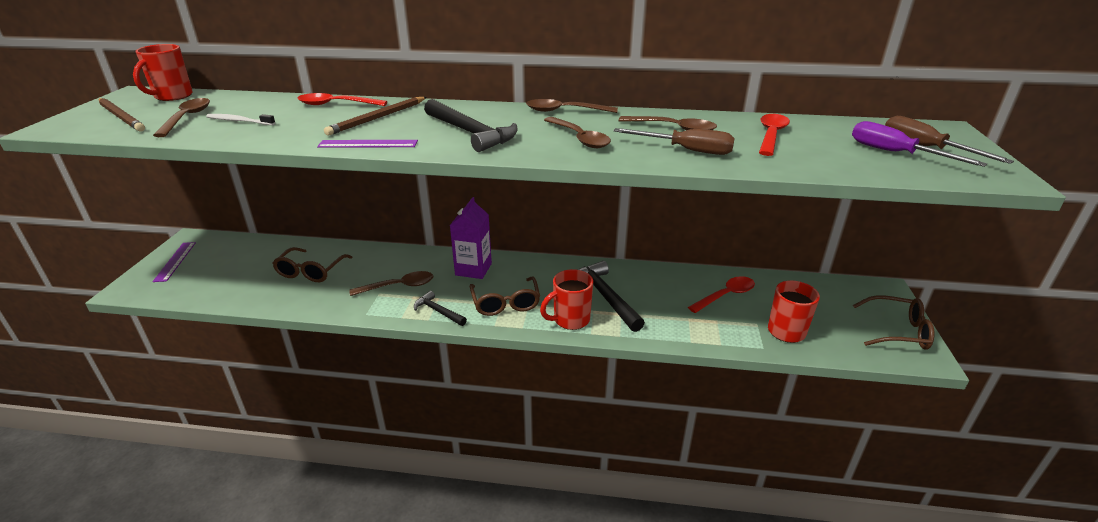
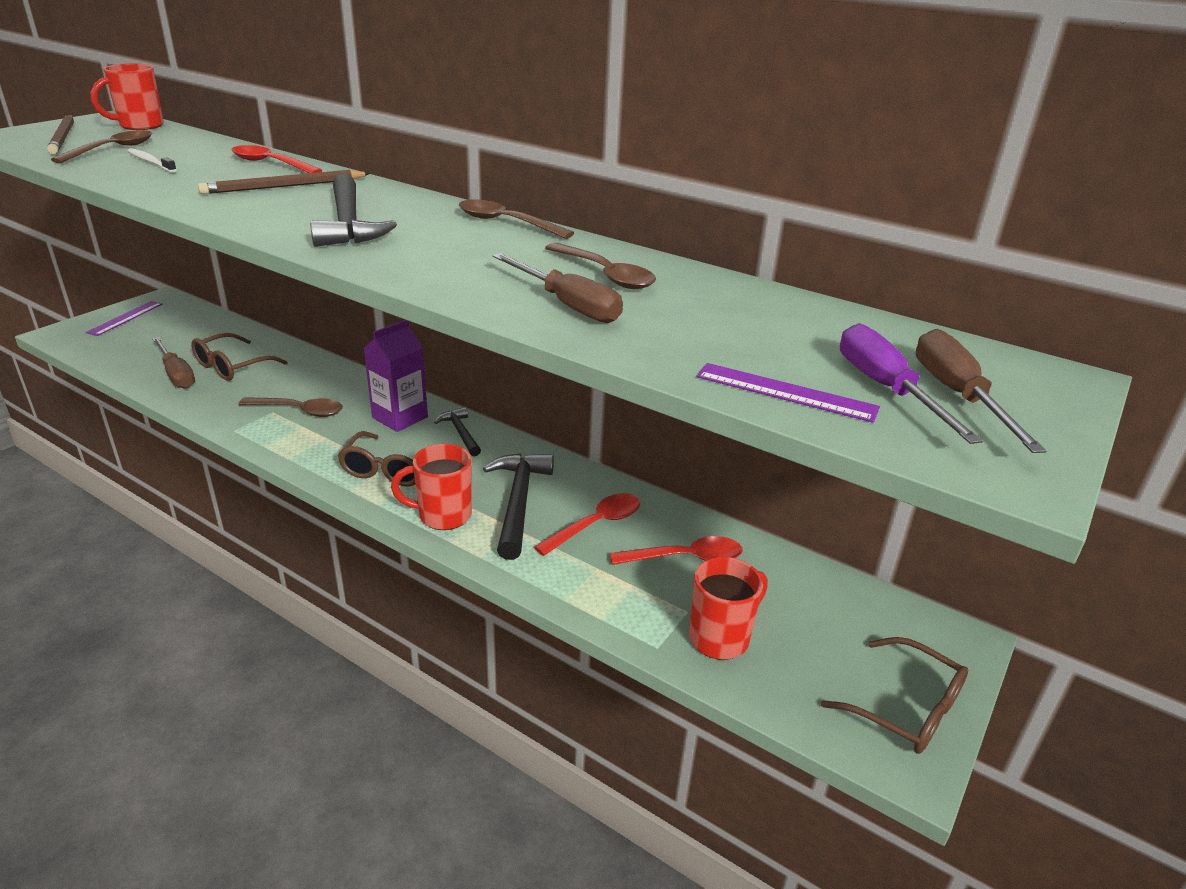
camera: 25 degrees right, 0 degrees up
purple ruler [317,140,418,148] -> purple ruler moved to [696,363,880,423]
black hammer [414,291,467,326] -> black hammer moved to [434,407,481,456]
brown spoon [544,117,611,148] -> none
red spoon [759,114,790,156] -> red spoon moved to [534,493,640,556]
none -> brown screwdriver [152,337,195,389]

